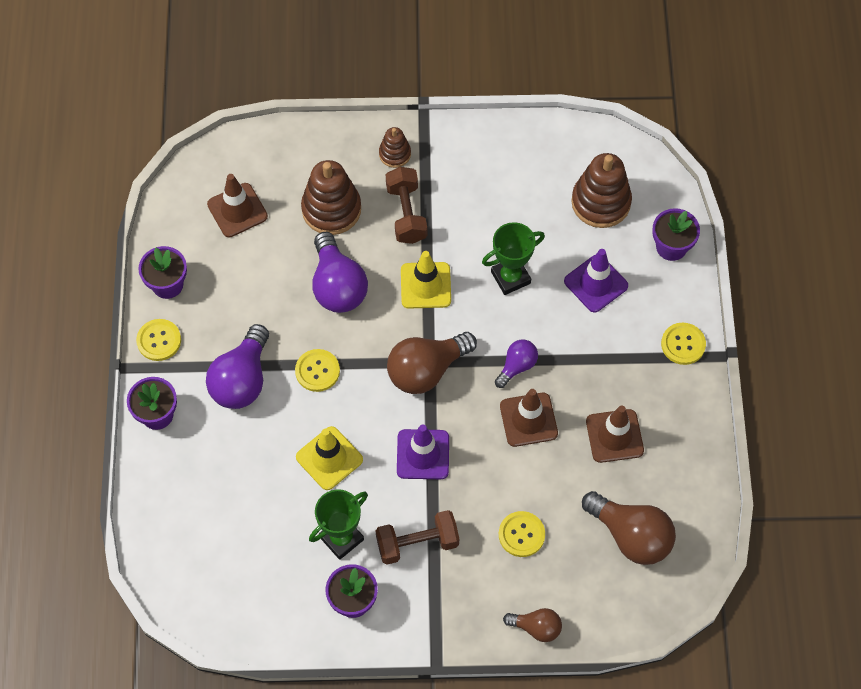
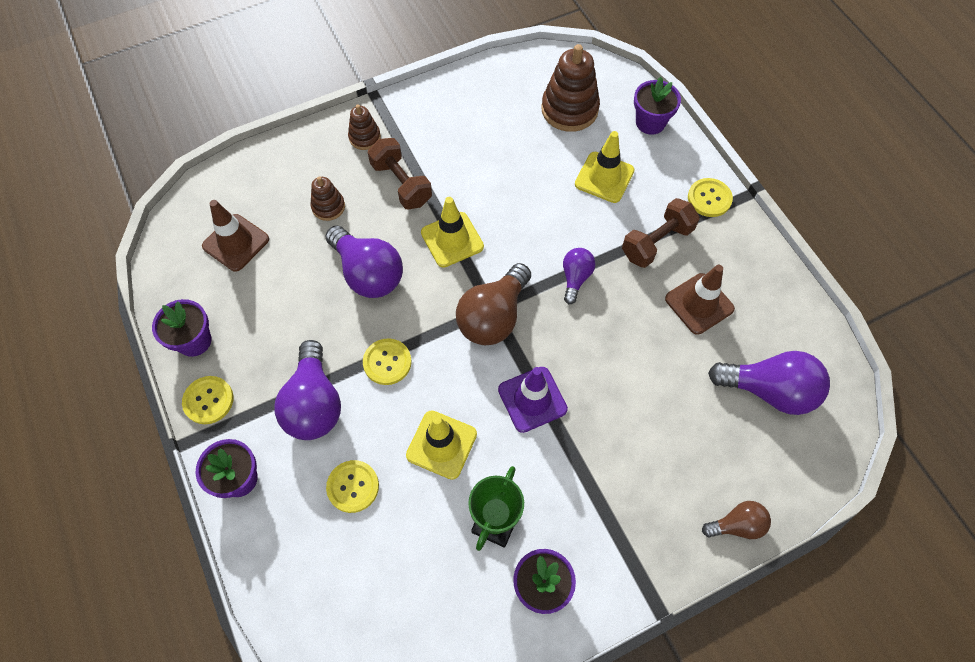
camera: 25 degrees left, 0 degrees up
brown stacking toy [301,160,361,235] -> brown stacking toy [311,176,345,221], size x0.55
brown dumbbell [376,510,459,565] -> brown dumbbell moved to [622,198,700,268]
green trophy [482,222,545,295] -> none
yellow button [499,511,545,557] -> yellow button moved to [326,460,379,513]
brown traffic cone [500,389,558,447] -> none
purple traffic cone [564,249,628,313] -> yellow traffic cone [575,131,635,203]
brown light bulb [582,491,676,565] -> purple light bulb [708,351,830,415]

